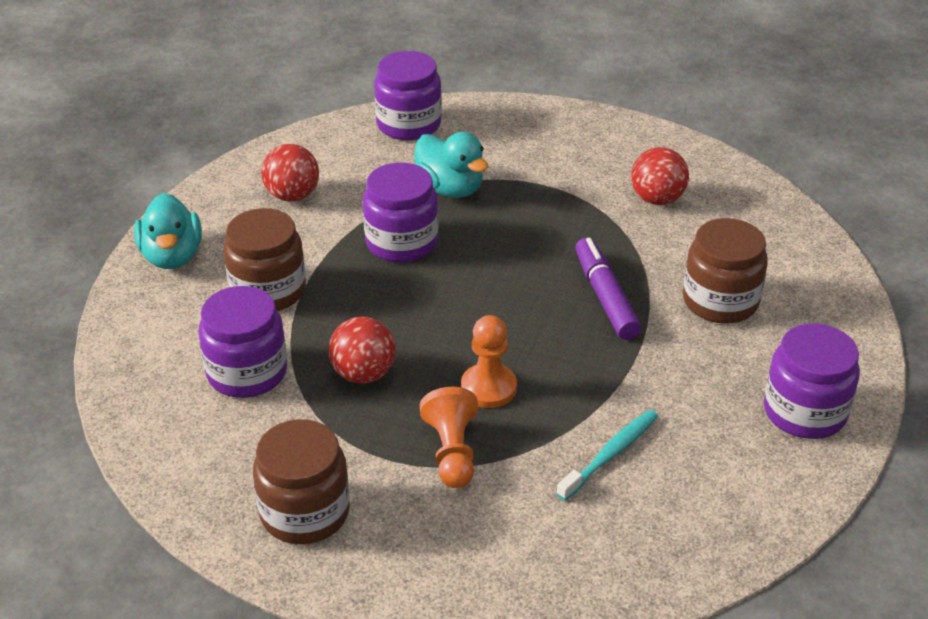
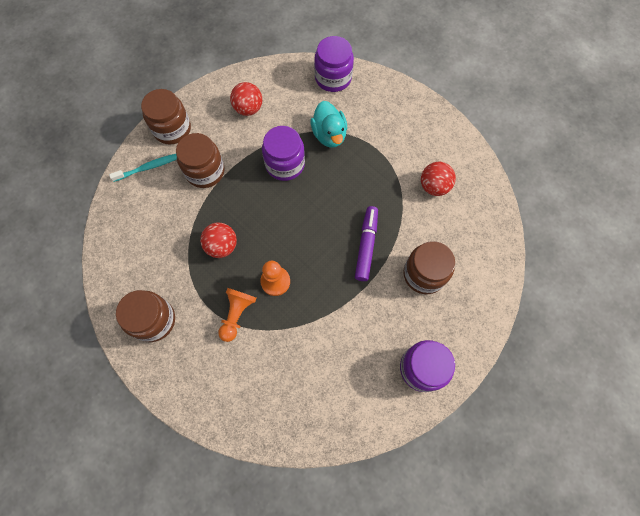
camera: 25 degrees right, 30 degrees up
turquoise duck [134,193,202,269] -> brown jar [141,89,191,145]
purple jar [198,286,287,398] -> none
turquoise toothbrush [556,410,658,501] -> turquoise toothbrush moved to [109,154,177,182]

